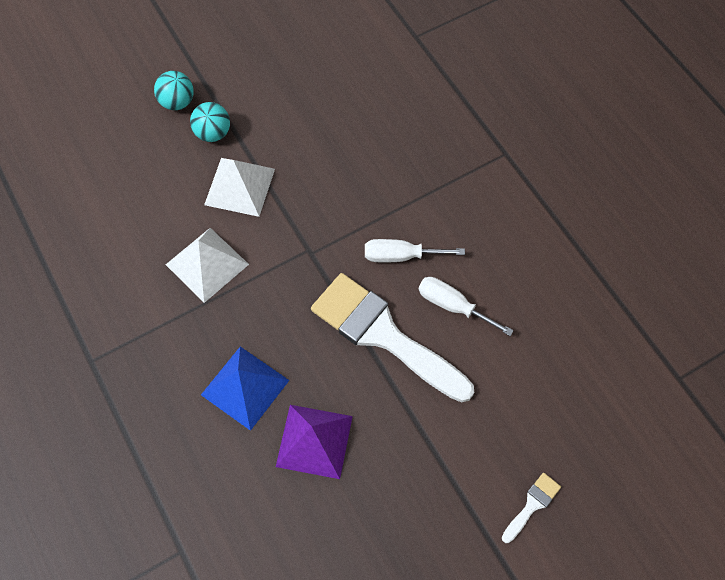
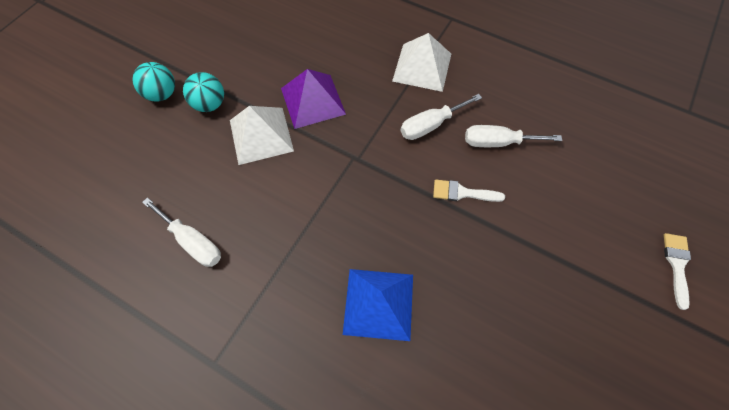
camera: 30 degrees left, 0 degrees up
white pyramid [166,228,249,303] -> white pyramid moved to [392,33,451,92]
purple pyramid [276,405,353,479] -> purple pyramid moved to [281,69,346,129]
white brush [311,273,474,402] -> white brush [433,180,505,202], size x0.41
none -> white screwdriver [142,197,221,267]

